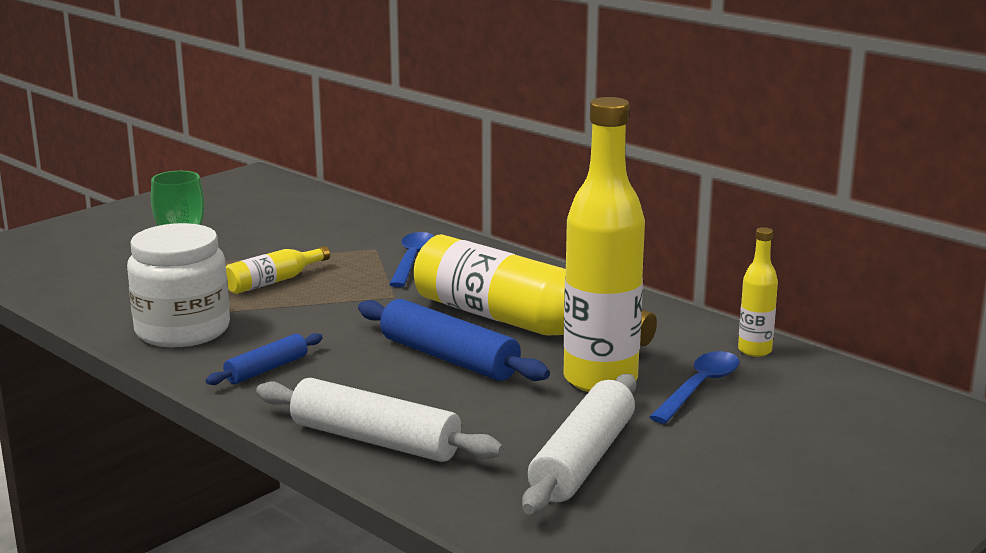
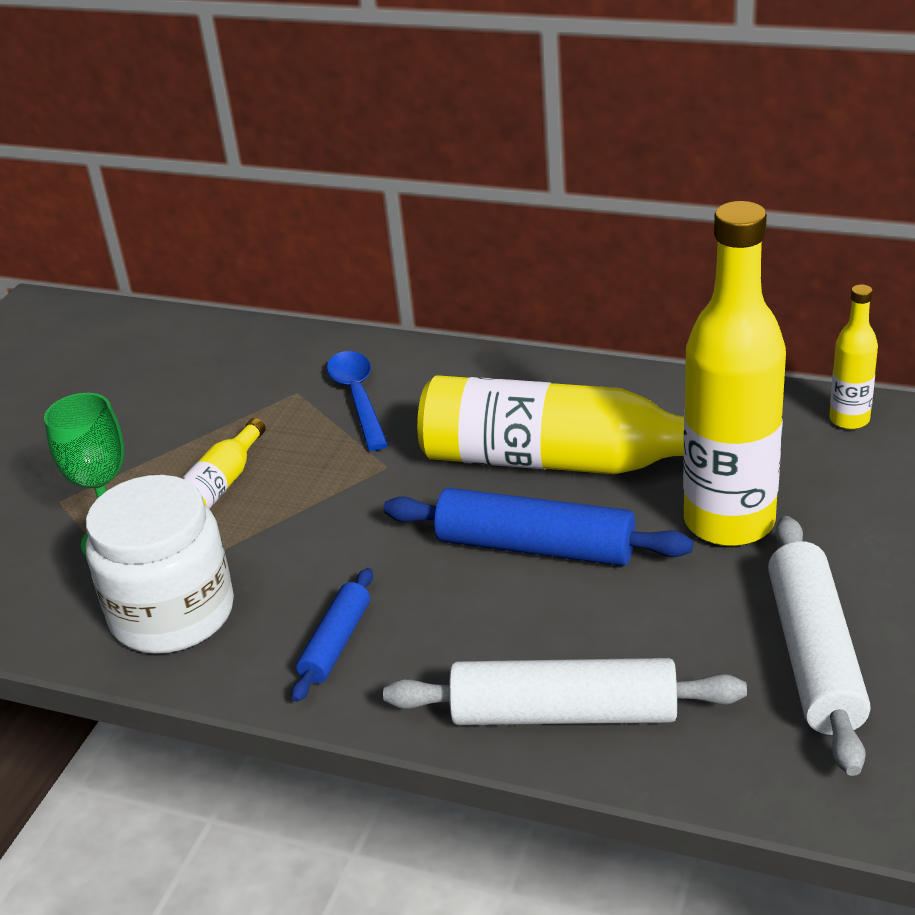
camera: 20 degrees left, 15 degrees up
blue spoon [649,351,740,424] -> none

